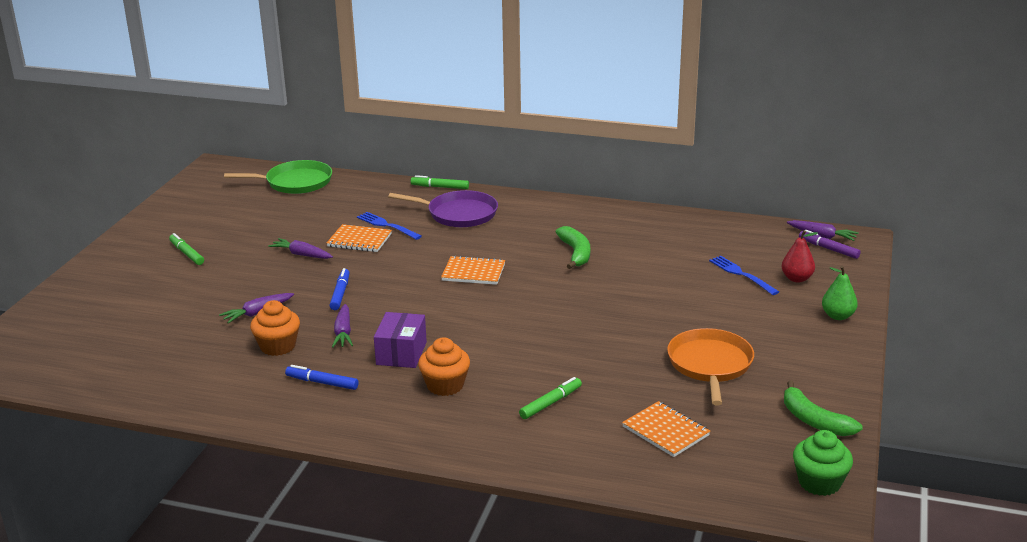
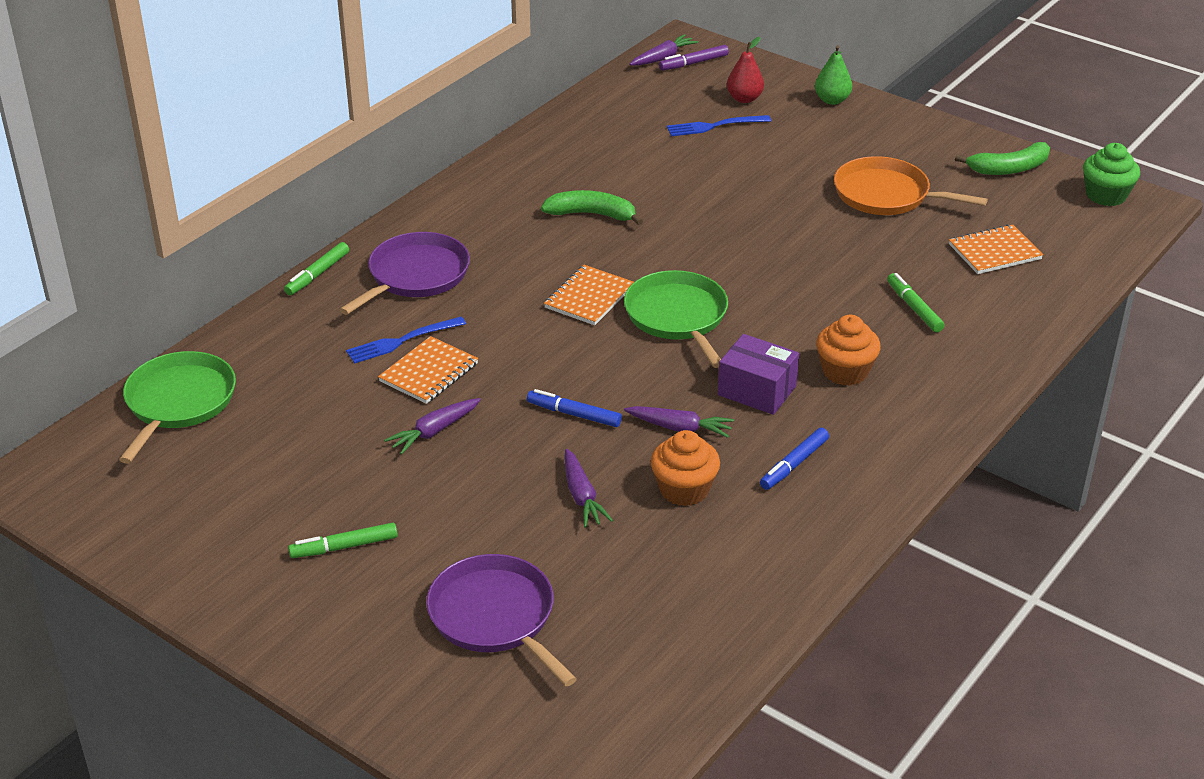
camera: 70 degrees left, 10 degrees up
none -> purple pan [426,554,577,686]
none -> green pan [624,270,728,368]

